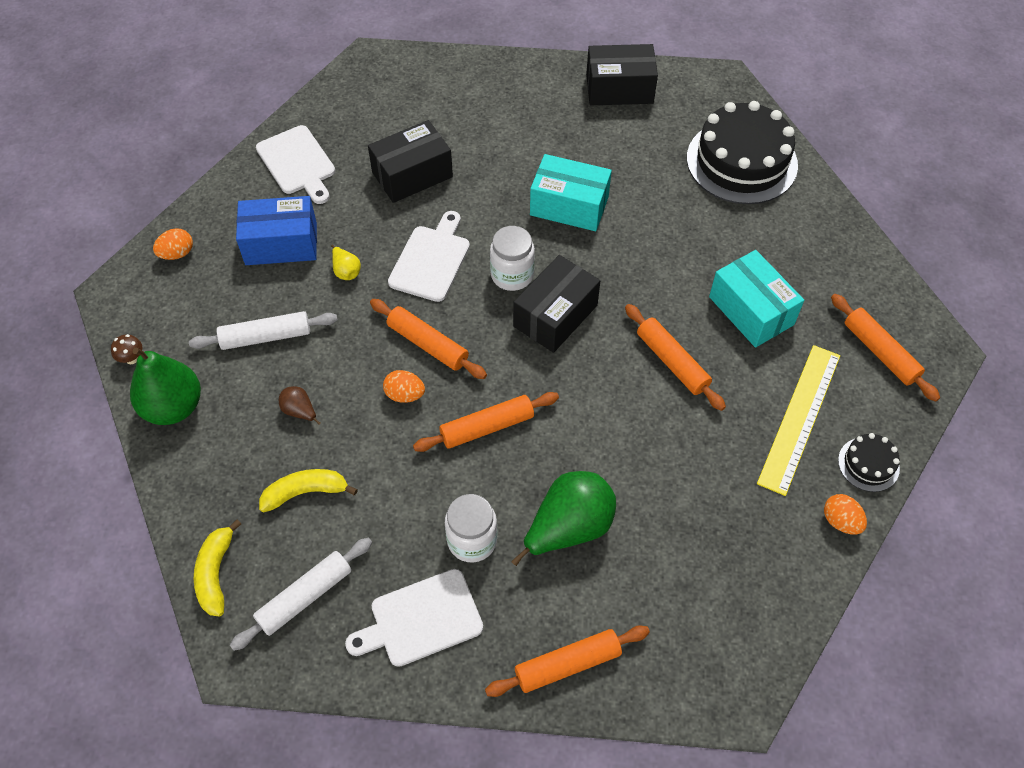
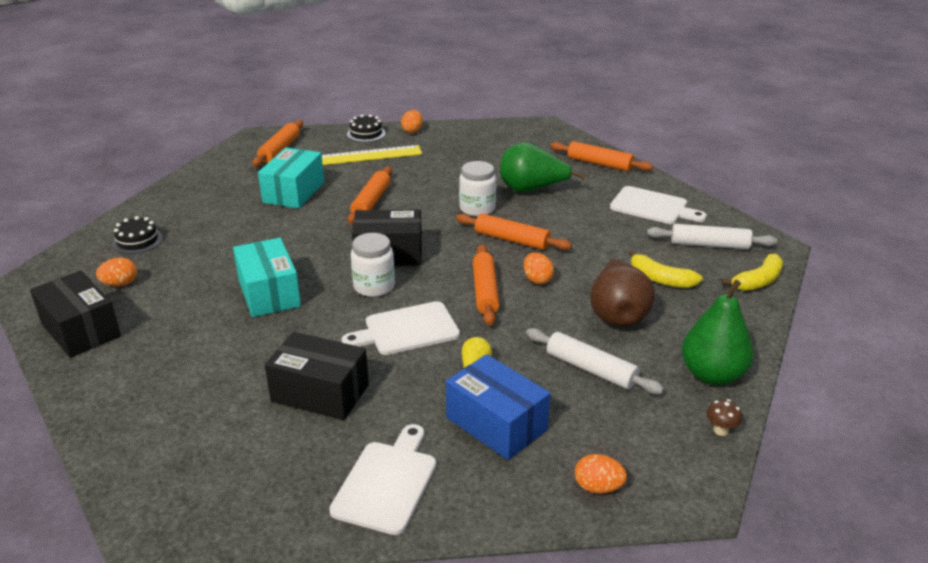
camera: 130 degrees left, 25 degrees down
brown pear [279,386,321,425] -> brown pear [590,259,655,327], size x2.20
white jar [445,494,497,562] -> white jar moved to [459,161,496,216]
black cake [687,101,798,204] -> black cake [112,216,163,254], size x0.46
none -> orange egg [96,257,137,286]

